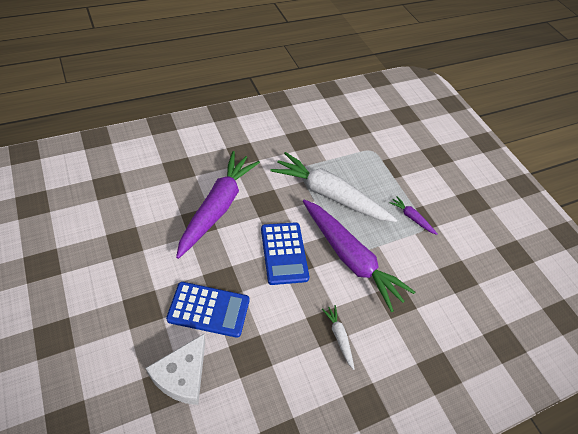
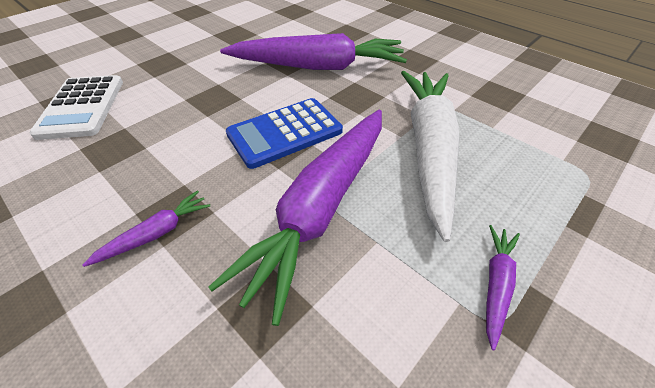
camera: 75 degrees right, 5 degrees down
white cheese [146,334,205,405] -> white calculator [30,75,123,140]
blue calculator [166,282,250,338] -> none
white carrot [322,305,355,370] -> purple carrot [83,190,210,267]

